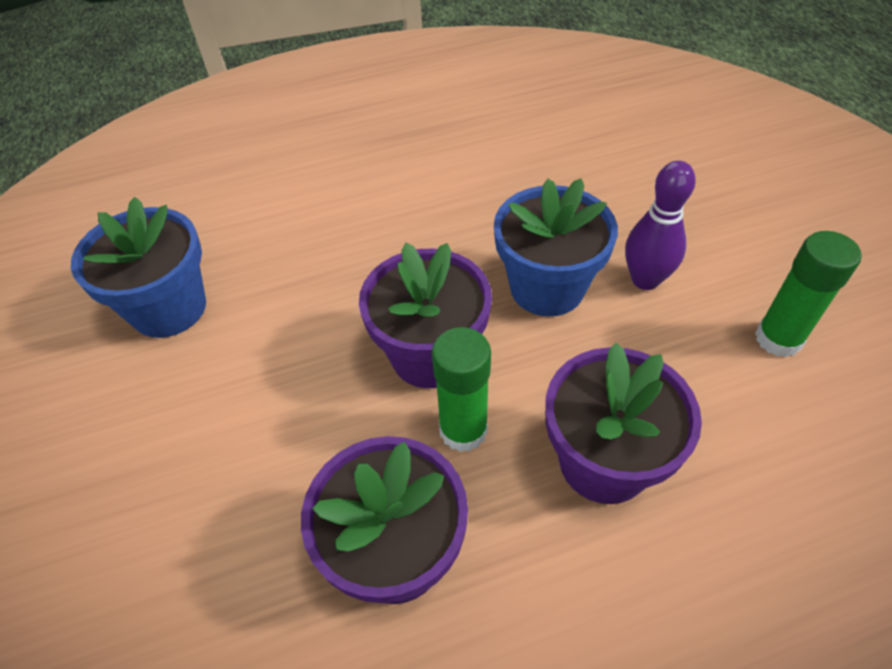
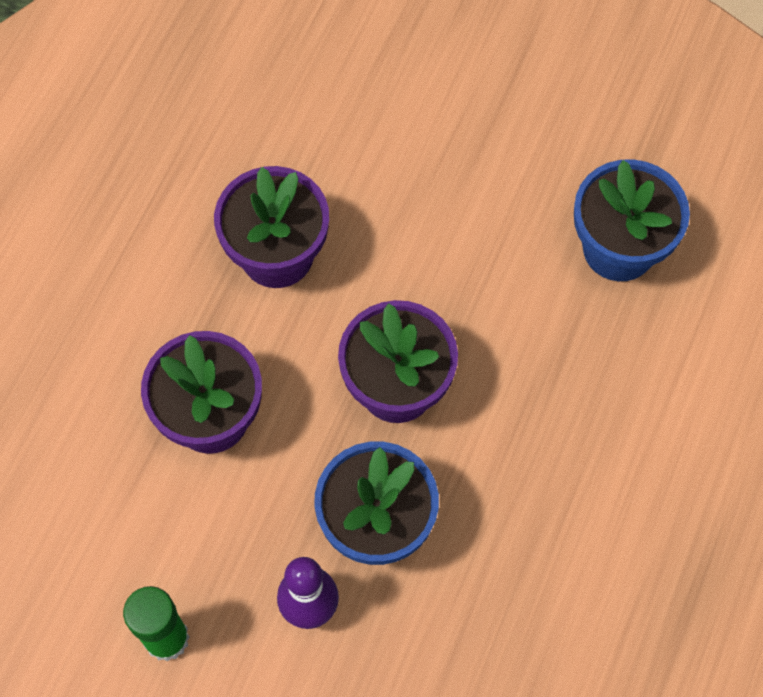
camera: 130 degrees right, 15 degrees up
green glue stick [432,327,491,452] -> none

